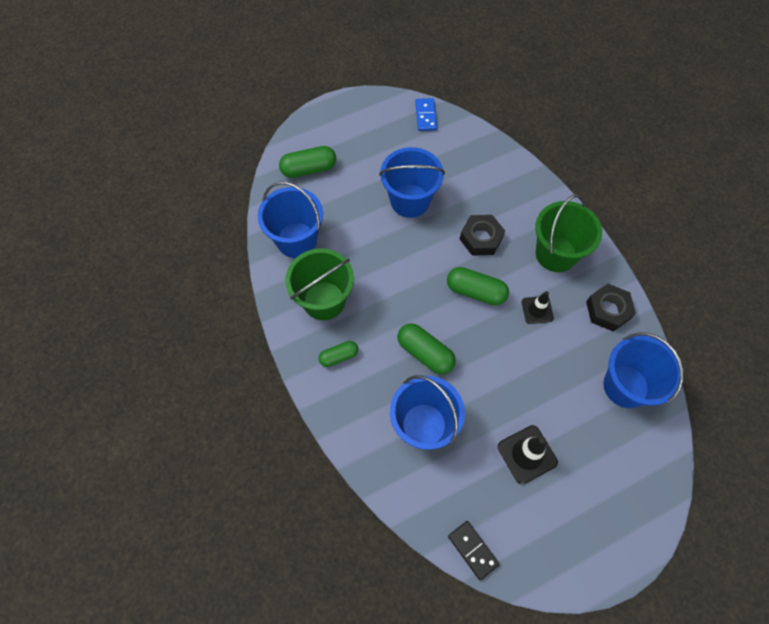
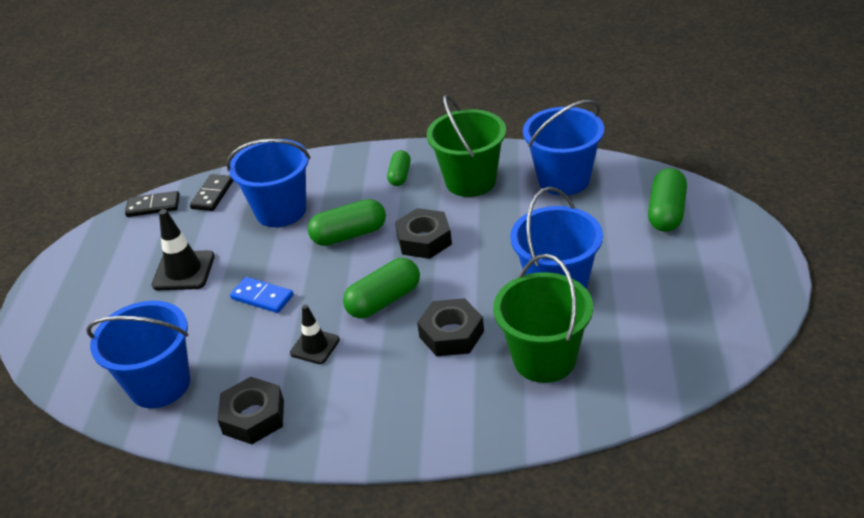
camera: 125 degrees right, 25 degrees down
blue domino [415,98,437,131] -> blue domino moved to [230,277,293,313]
green bucket [535,194,602,272] -> green bucket moved to [493,254,593,383]
none -> black domino [190,174,234,211]
none -> black nut [395,208,452,259]

